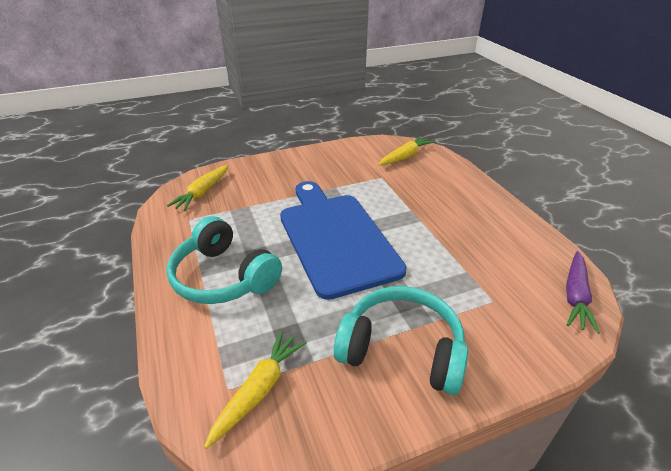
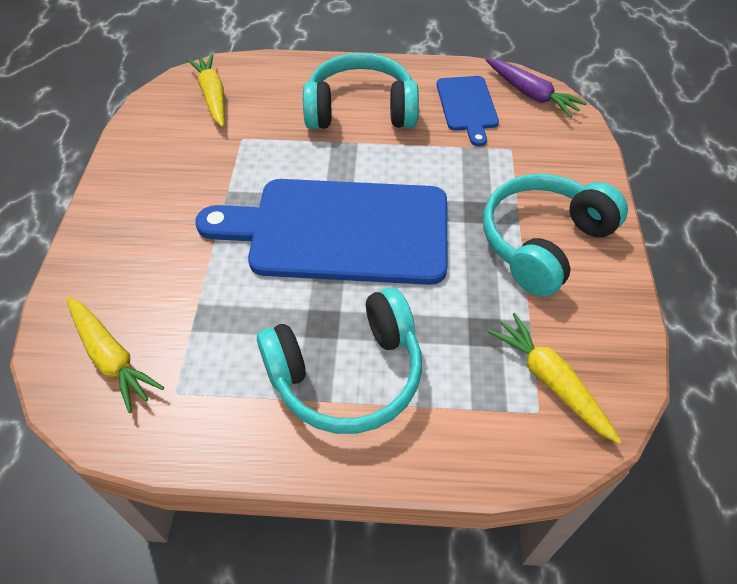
camera: 65 degrees left, 15 degrees up
none -> turquoise headphones [303,53,419,129]
none -> blue cutting board [437,76,499,146]

